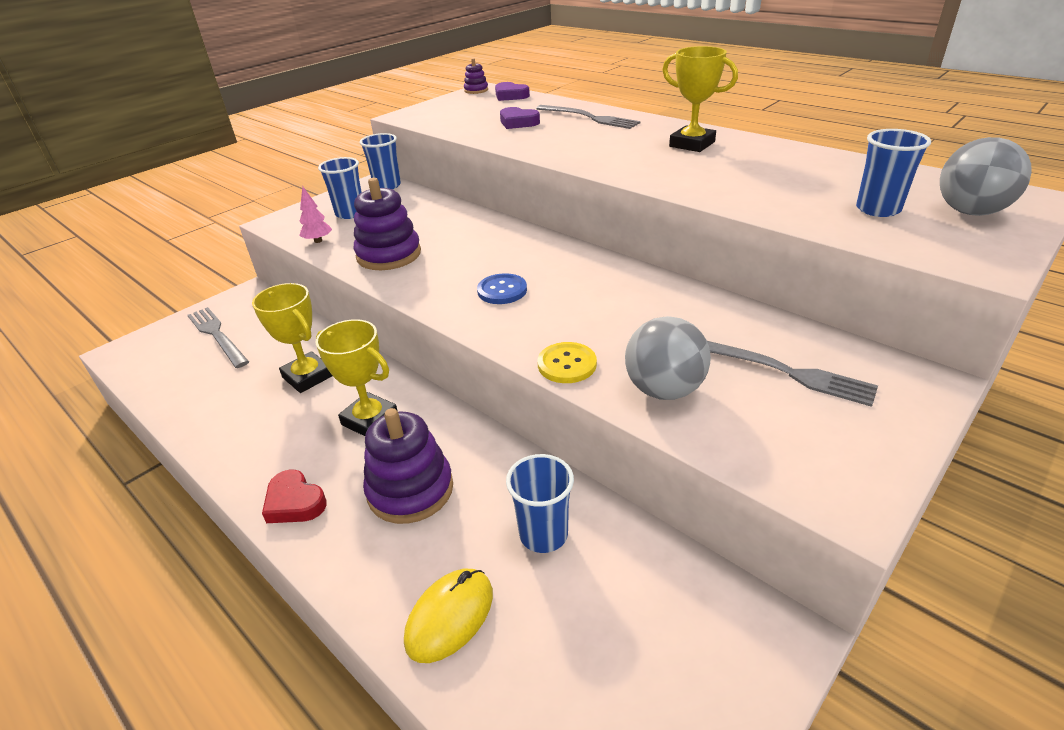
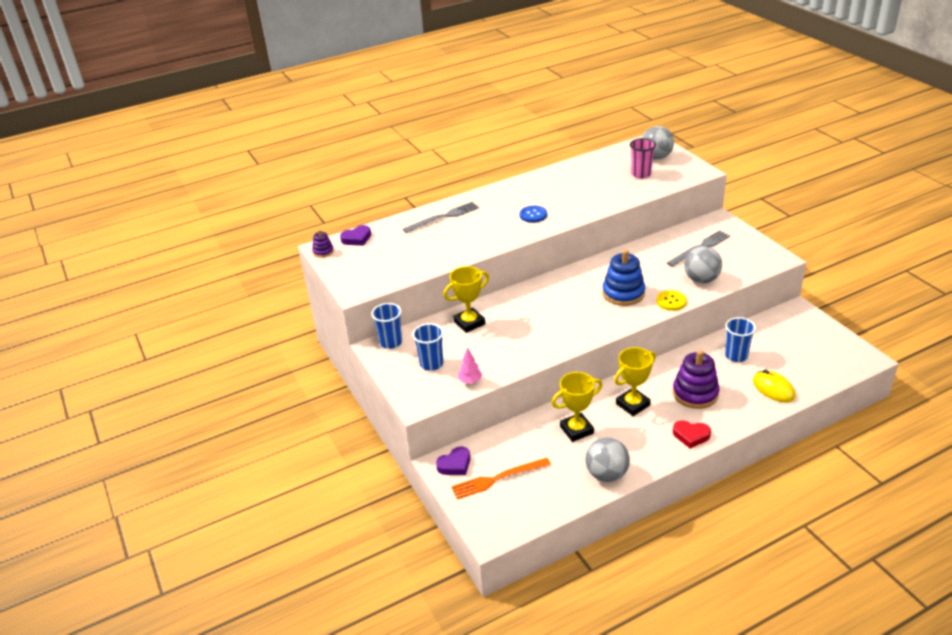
camera: 70 degrees left, 0 degrees up
grey fork [187,307,249,368] -> orange fork [451,458,551,499]
red heart [262,470,327,523] -> red heart turned 45 degrees clockwise [673,420,711,448]
purple stacking toy [354,178,421,270] -> none
blue button [477,273,527,304] -> blue button moved to [520,205,547,223]
purple heart [500,107,540,129] -> purple heart moved to [436,446,470,475]
yellow trophy [662,46,738,152] -> yellow trophy moved to [443,266,489,333]
blue cup [856,129,931,217] -> pink cup [630,138,656,179]
none -> grey ball [585,437,630,482]
none -> blue stacking toy [602,249,645,306]

